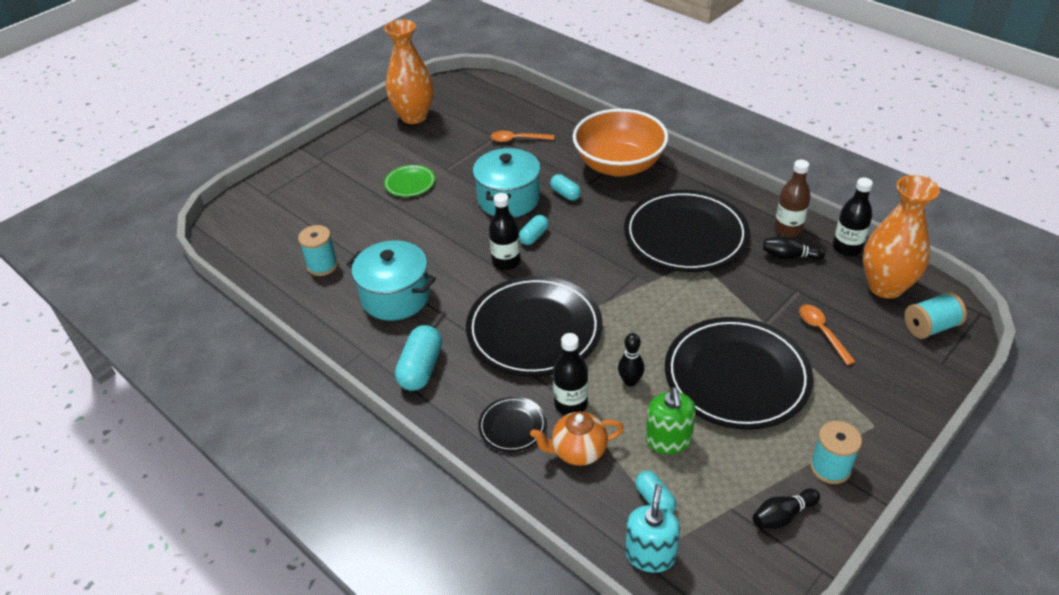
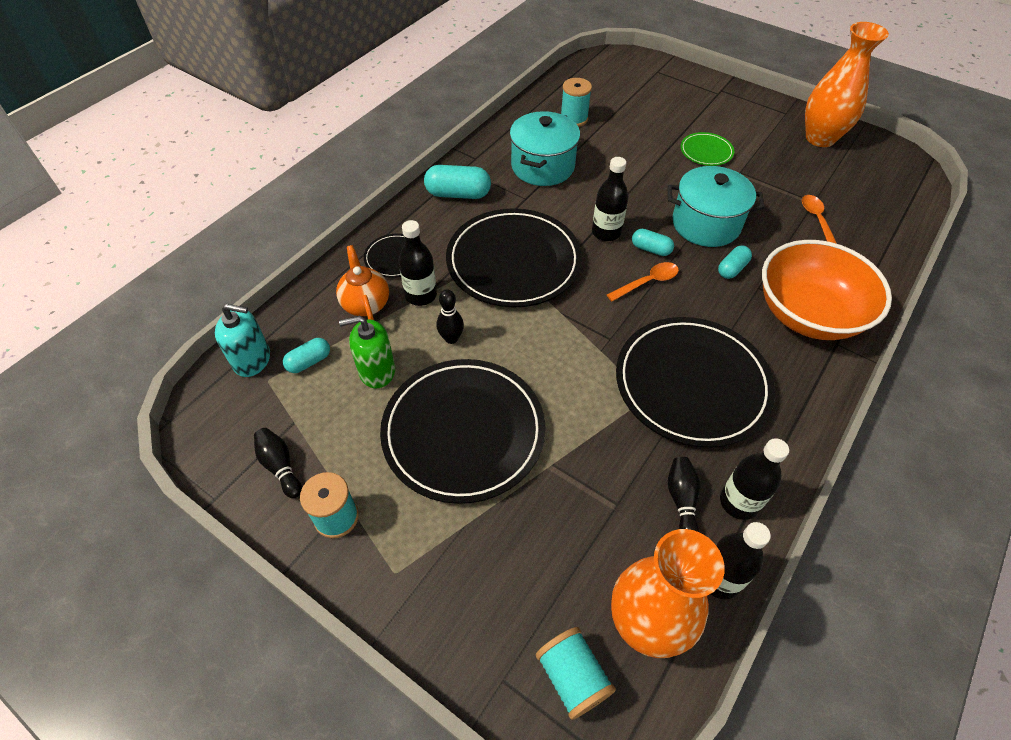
camera: 80 degrees right, 10 degrees up
brown bottle [774,160,811,237] -> black bottle [720,438,789,520]
orange spoon [799,305,856,365] -> orange spoon moved to [607,262,679,301]

